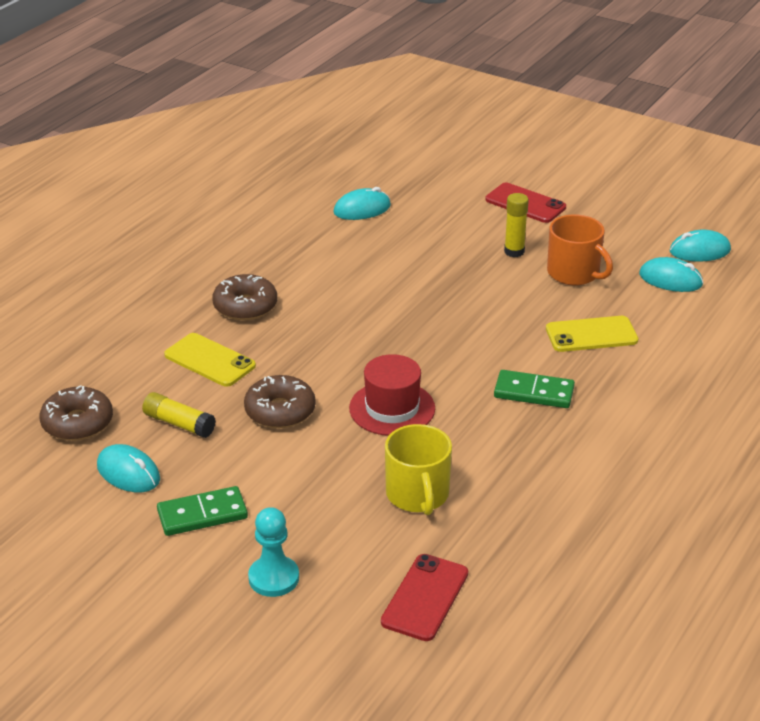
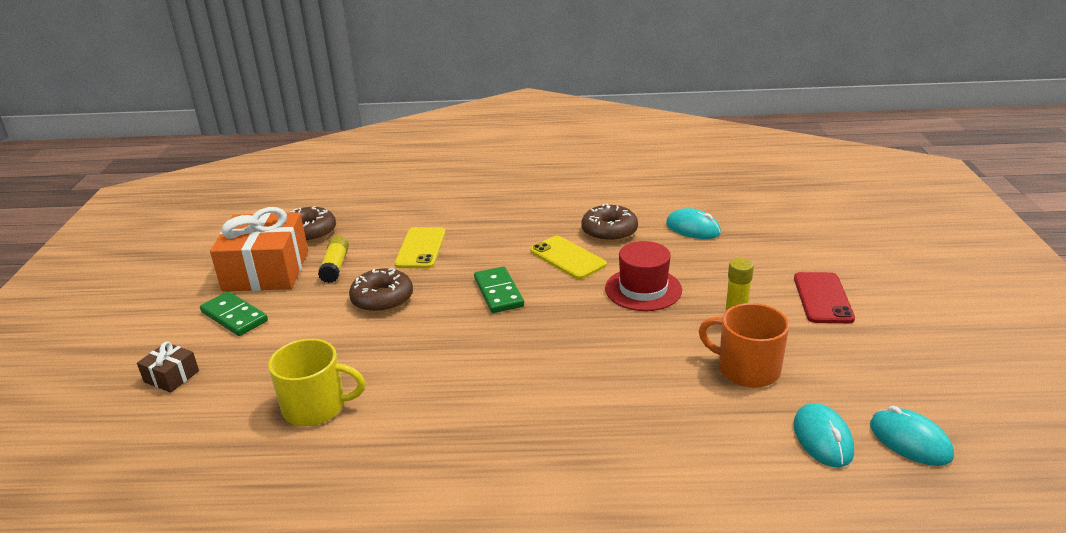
camera: 60 degrees right, 5 degrees down
turquoise mouse [97,444,160,492] -> orange gift [210,207,308,292]
brown donut [212,274,277,320] -> brown donut moved to [581,204,638,242]
turquoise pawn [248,507,299,597] -> brown gift [137,341,199,393]
red hat [349,354,435,436] -> red hat moved to [605,241,682,311]
red phone [381,554,468,641] -> none
yellow mug [385,424,452,515] -> yellow mug turned 135 degrees counterclockwise [268,339,365,426]
green domino [494,370,575,408] -> green domino moved to [474,266,524,313]
yellow phone [546,316,638,352] -> yellow phone moved to [530,236,607,279]
orange mug [547,214,613,285] -> orange mug turned 105 degrees clockwise [698,303,789,388]

